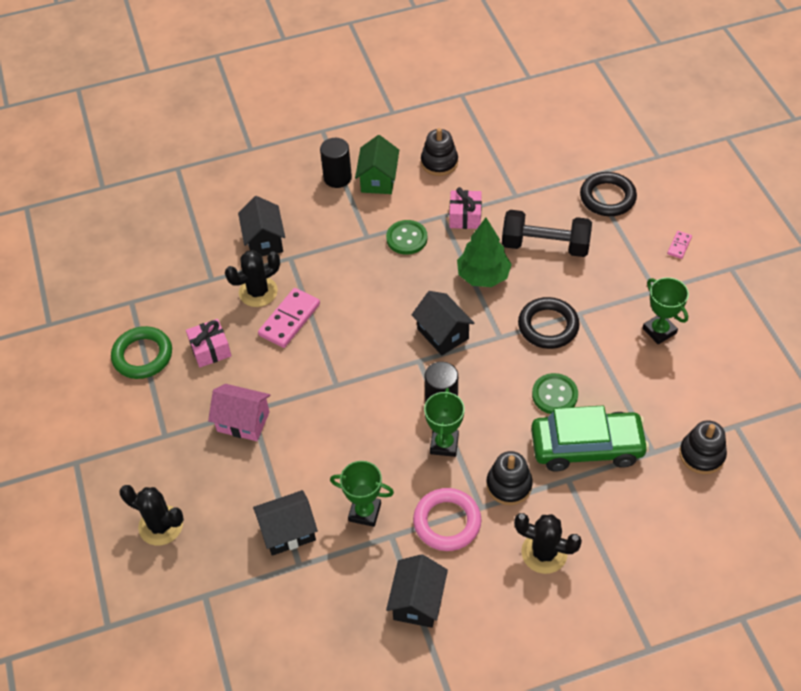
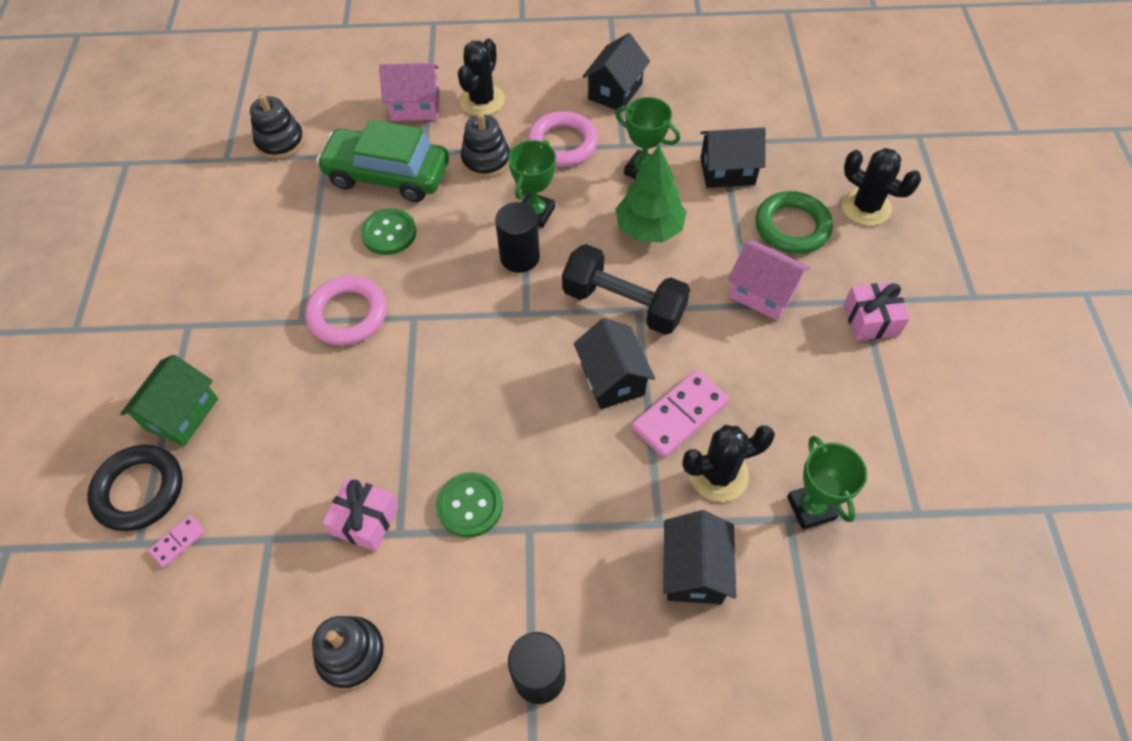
camera: 165 degrees left, 5 degrees up
green ring [111,326,172,379] -> green ring moved to [756,191,833,254]
pink gift [186,319,232,368] -> pink gift moved to [843,282,910,341]
green house [355,135,399,194] -> green house moved to [120,354,218,446]
black house [412,291,475,355] -> black house moved to [574,318,655,409]
green tree [457,218,512,287] -> green tree moved to [616,145,687,242]
black dumbbell [502,210,592,257] -> black dumbbell moved to [562,244,690,335]
black cactus [514,513,582,574] -> black cactus turned 75 degrees clockwise [458,39,505,116]
black ring [518,297,580,349] -> pink ring [305,276,387,346]
green trophy [642,277,689,345] -> green trophy moved to [787,436,867,530]
pink domino [667,231,692,259] -> pink domino moved to [148,515,206,567]
none -> pink house [379,63,440,121]

